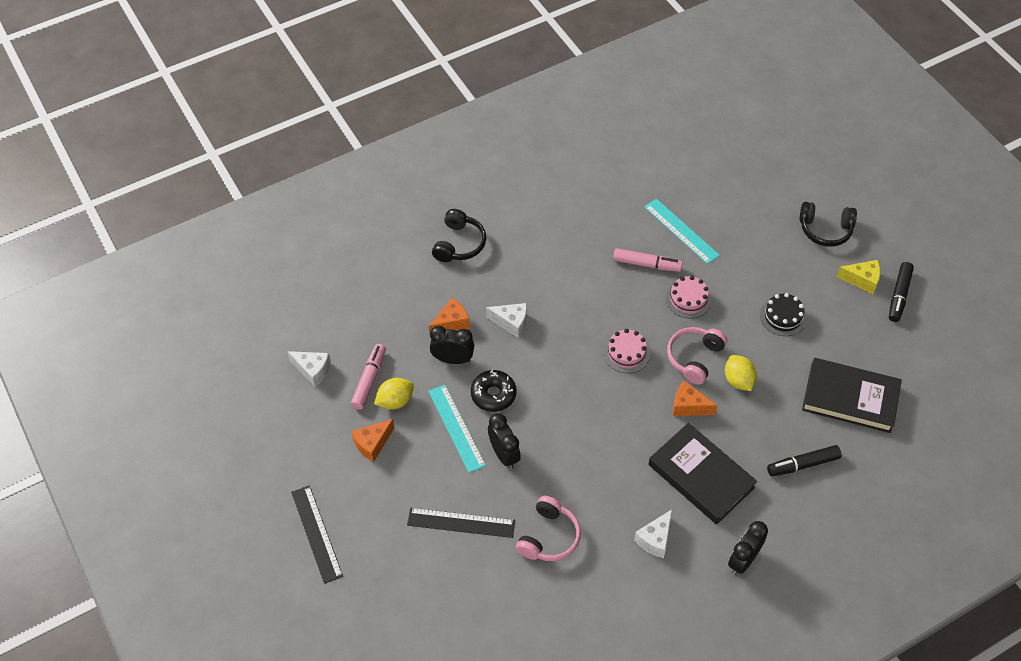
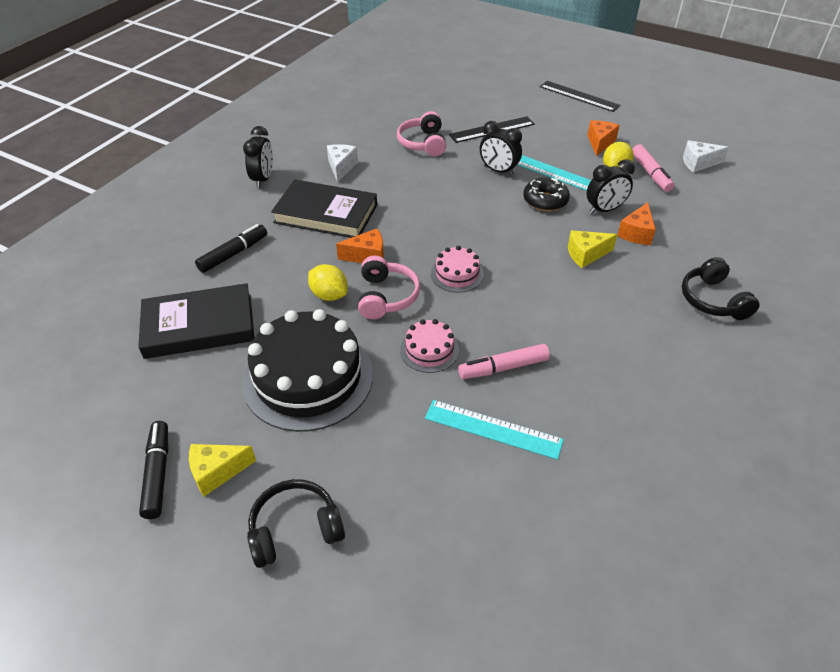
camera: 150 degrees right, 10 degrees down
white cheese [486,303,527,338] -> yellow cheese [568,230,617,268]
black cake [760,293,806,336] -> black cake [242,309,373,432], size x2.12

